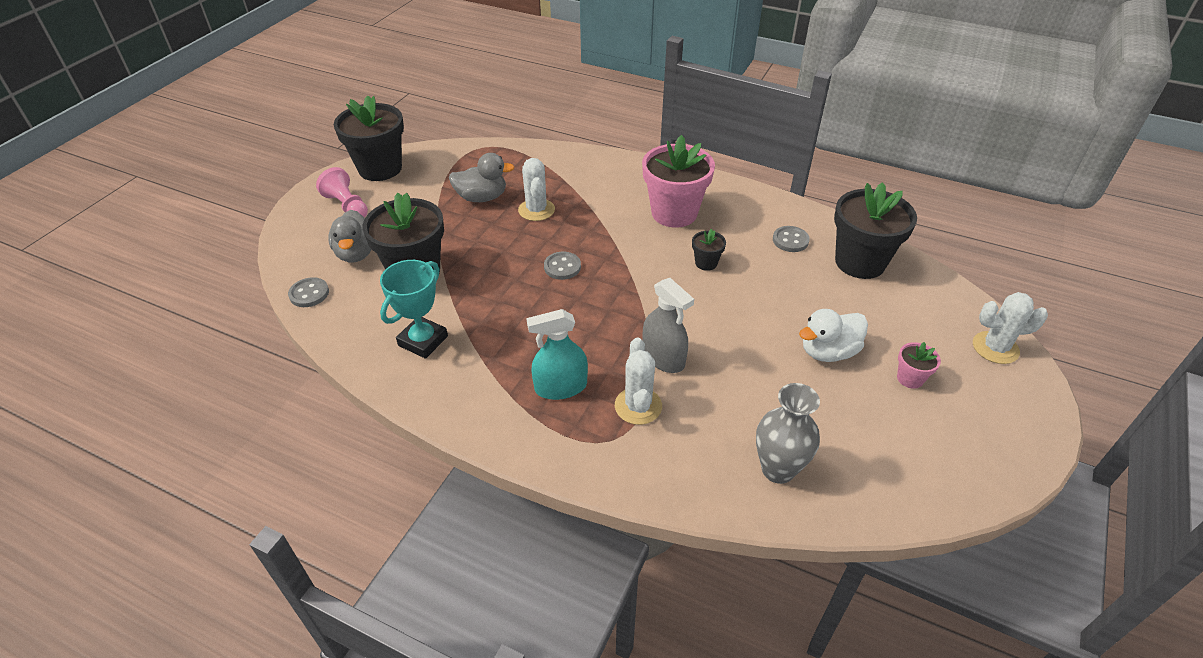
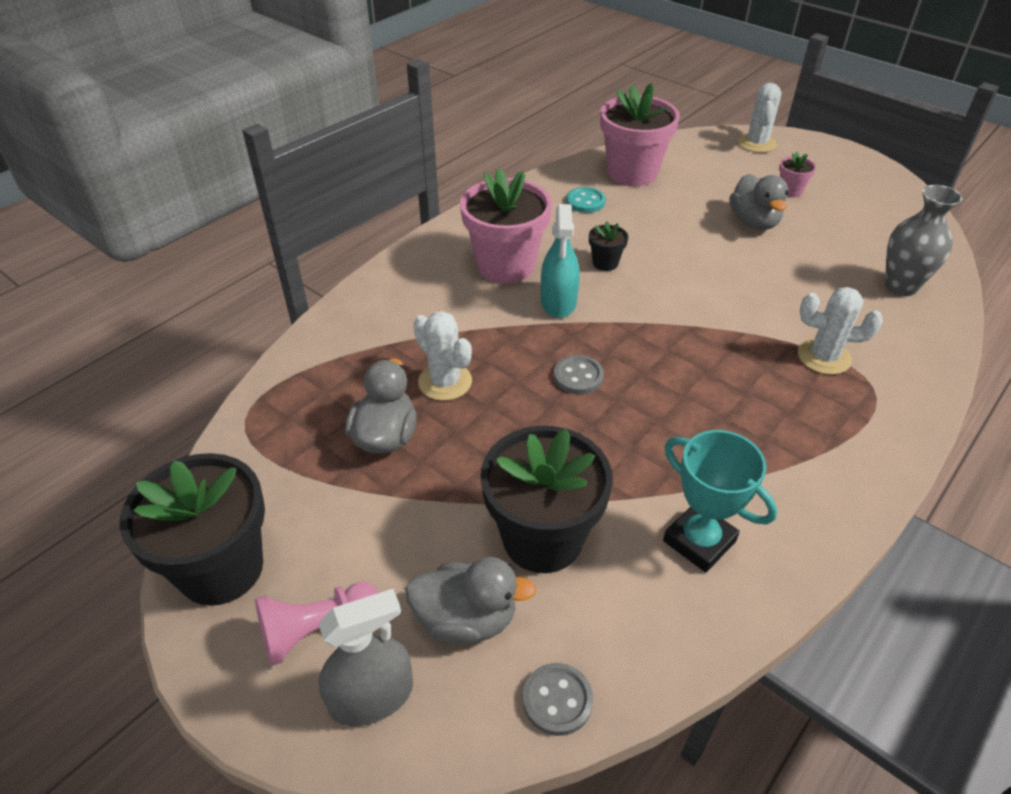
camera: 75 degrees left, 0 degrees up
white cactus [518,158,555,221] -> white cactus turned 45 degrees clockwise [413,311,472,401]
turquoise spray bottle [526,309,588,400] -> turquoise spray bottle moved to [541,204,580,318]
grey spray bottle [642,278,694,373] -> grey spray bottle moved to [318,589,413,726]
grey button [773,226,810,252] -> turquoise button [566,187,606,213]
white duck [799,309,868,362] -> grey duck [729,174,788,230]
black flower pot [834,182,917,279] -> pink flower pot [600,83,680,186]

